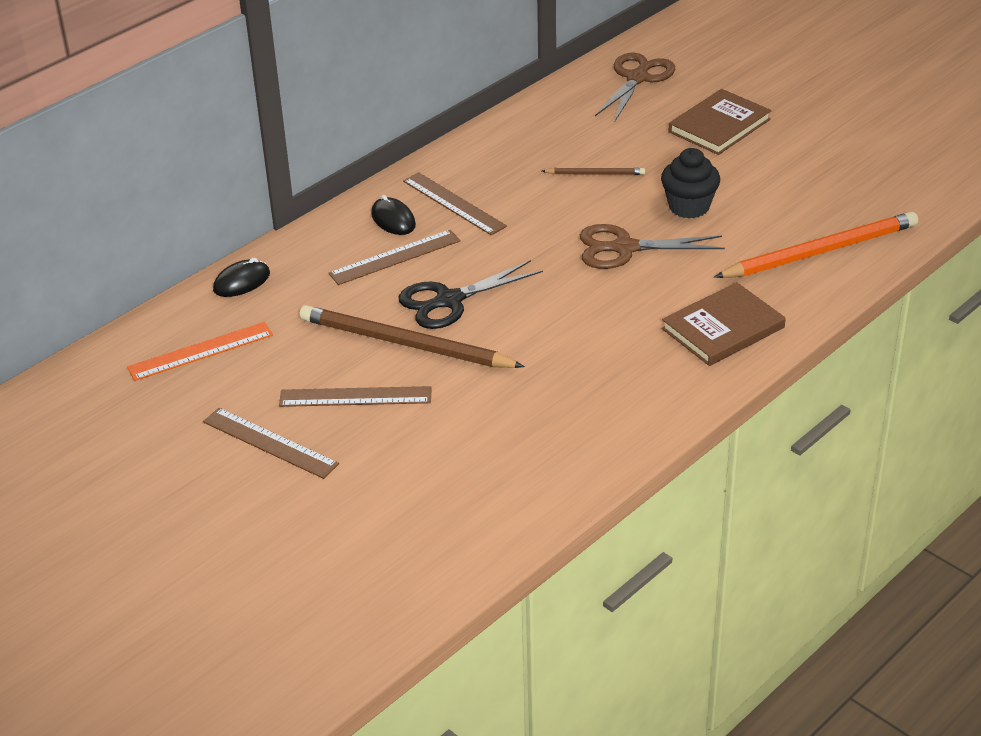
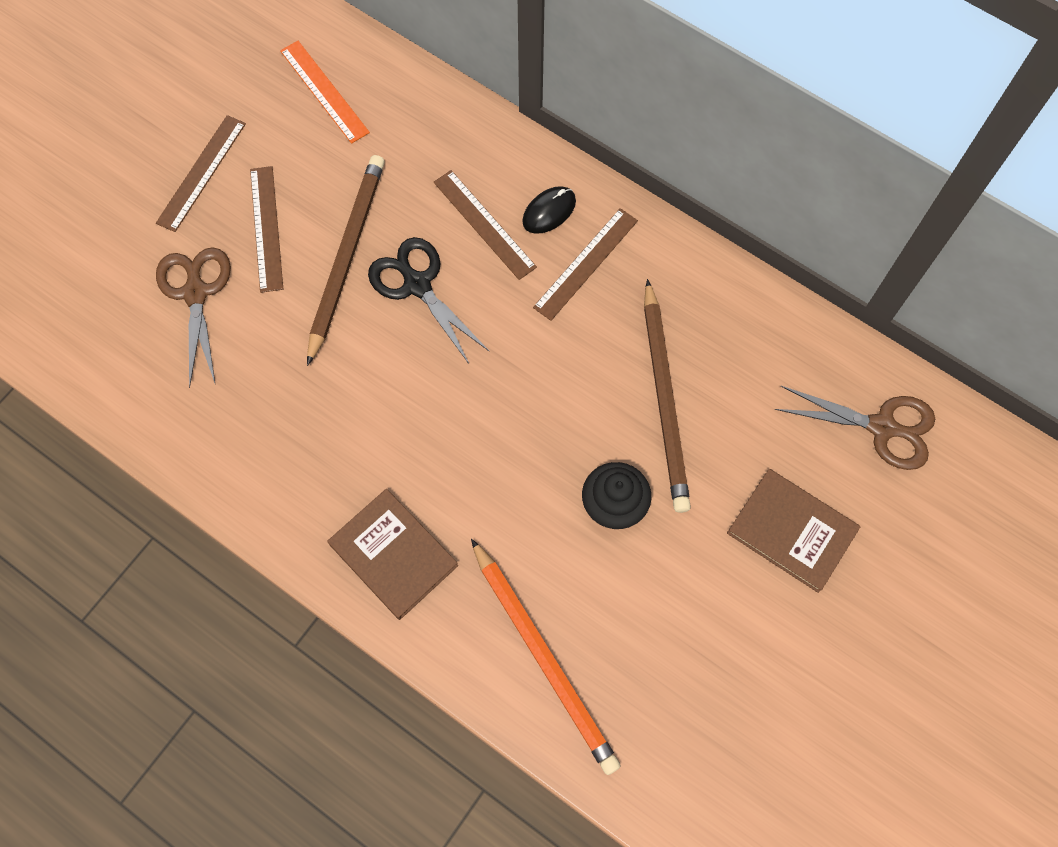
camera: 80 degrees right, 30 degrees up
black mouse [213,258,270,297] -> none
brown pencil [542,168,645,175] -> brown pencil [644,279,691,513], size x2.10
brown scissors [580,224,725,269] -> brown scissors moved to [156,247,231,388]

